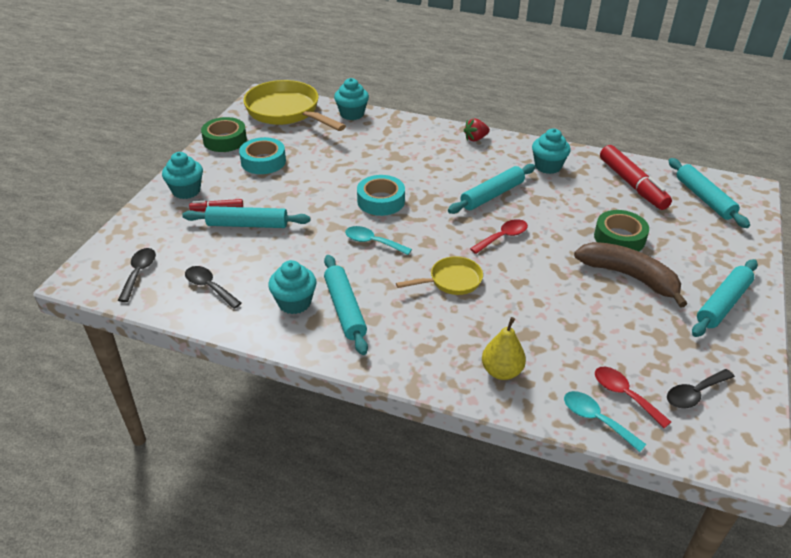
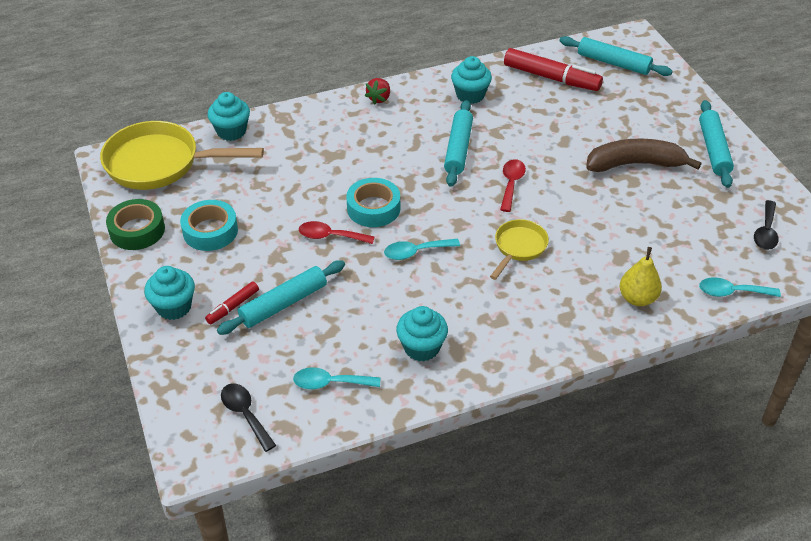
camera: 40 degrees left, 5 degrees up
black spoon [185,266,242,309] -> turquoise spoon [293,367,380,390]
turquoise rolling pin [324,255,368,355] -> none
green tape [594,210,649,251] -> none
red spoon [595,367,671,428] -> red spoon moved to [299,221,375,244]

